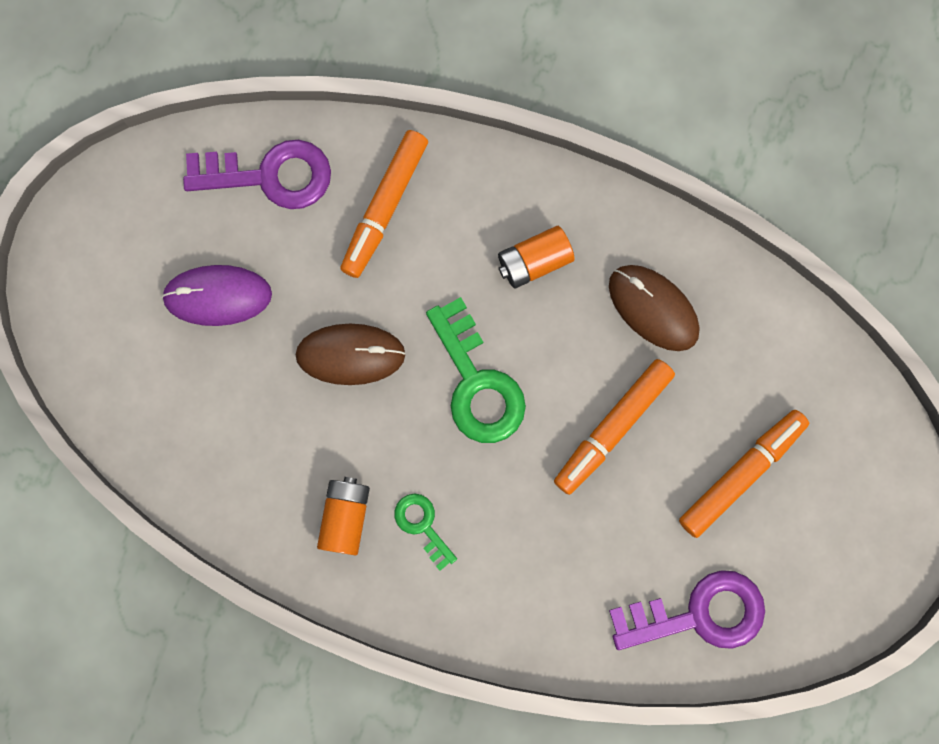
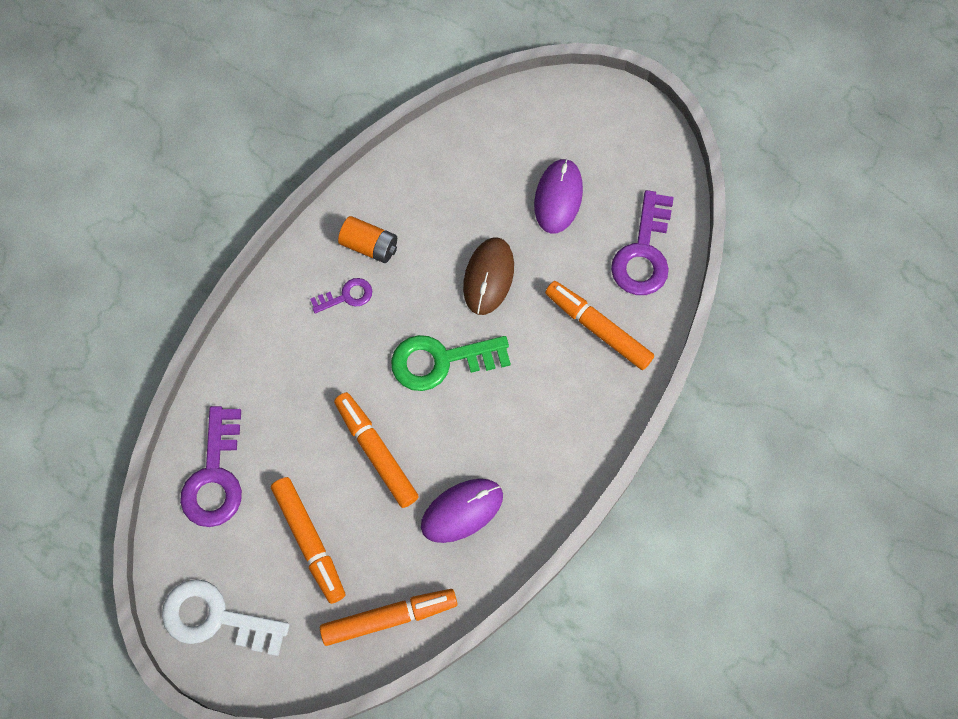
camera: 105 degrees right, 10 degrees down
green key [394,493,457,571] -> purple key [310,278,372,314]
orange battery [498,226,575,288] -> none
brown mouse [609,265,699,351] -> purple mouse [421,479,503,543]
none -> white key [162,579,289,656]
none -> orange marker [320,589,458,646]

